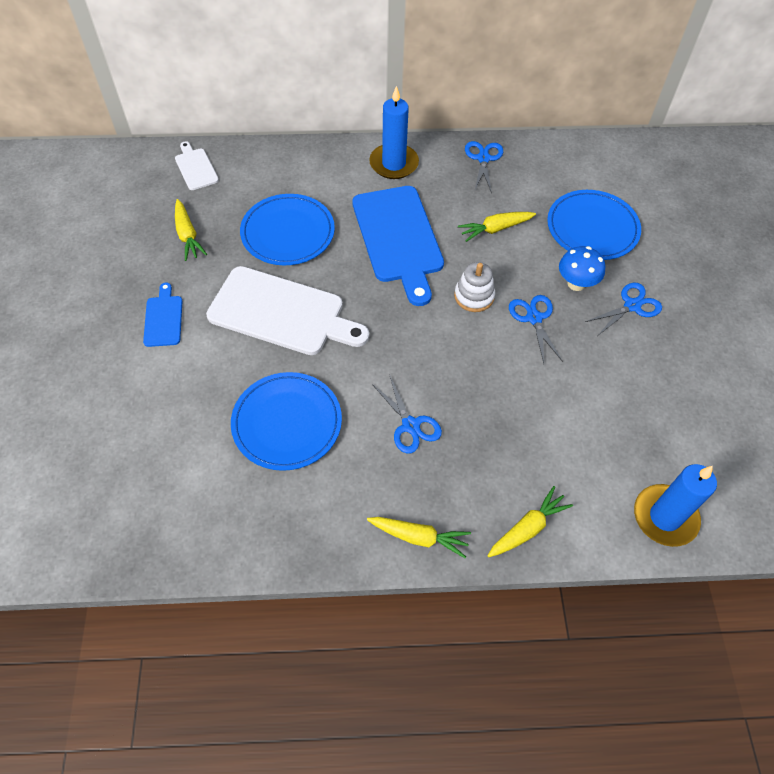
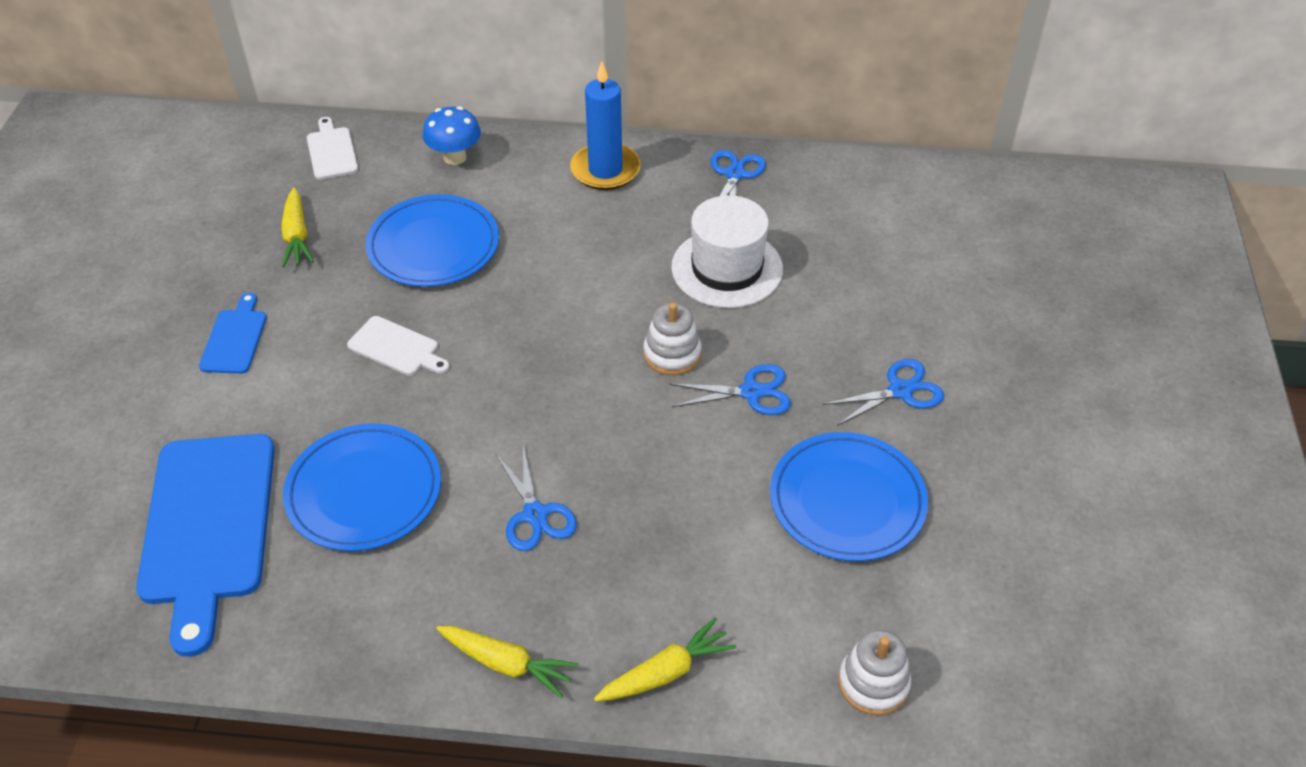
camera: 10 degrees right, 10 degrees down
white cutting board [206,266,369,355] -> white cutting board [347,316,449,376], size x0.47
blue cutting board [352,186,444,306] -> blue cutting board moved to [136,434,275,657]
yellow carrot [458,212,536,242] -> white hat [671,195,783,308]
blue scissors [509,295,563,363] -> blue scissors turned 90 degrees clockwise [669,364,791,415]
blue plate [547,190,641,260] -> blue plate moved to [770,432,928,561]
blue mushroom [559,246,605,291] -> blue mushroom moved to [423,106,481,165]
blue candle [634,464,717,547] -> white stacking toy [838,630,911,715]

